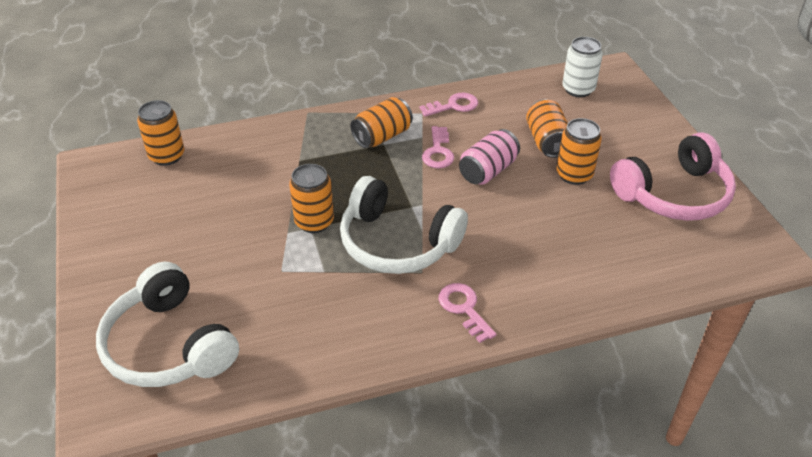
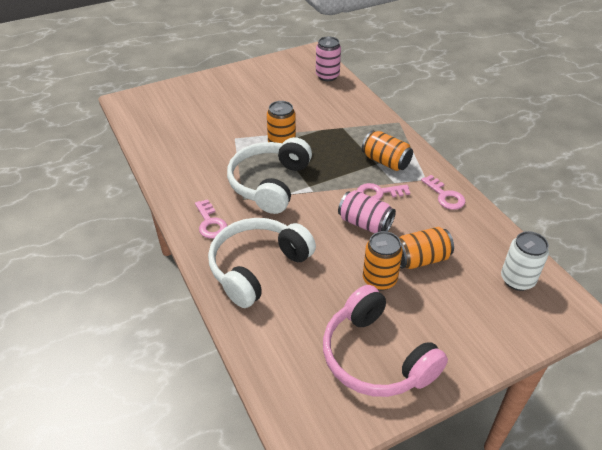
camera: 80 degrees right, 0 degrees up
white headphones [96,262,239,387] -> white headphones moved to [208,218,316,308]
orange can [137,100,184,166] -> pink can [316,36,341,81]
pink key [438,283,496,343] -> pink key turned 105 degrees clockwise [195,199,227,239]

